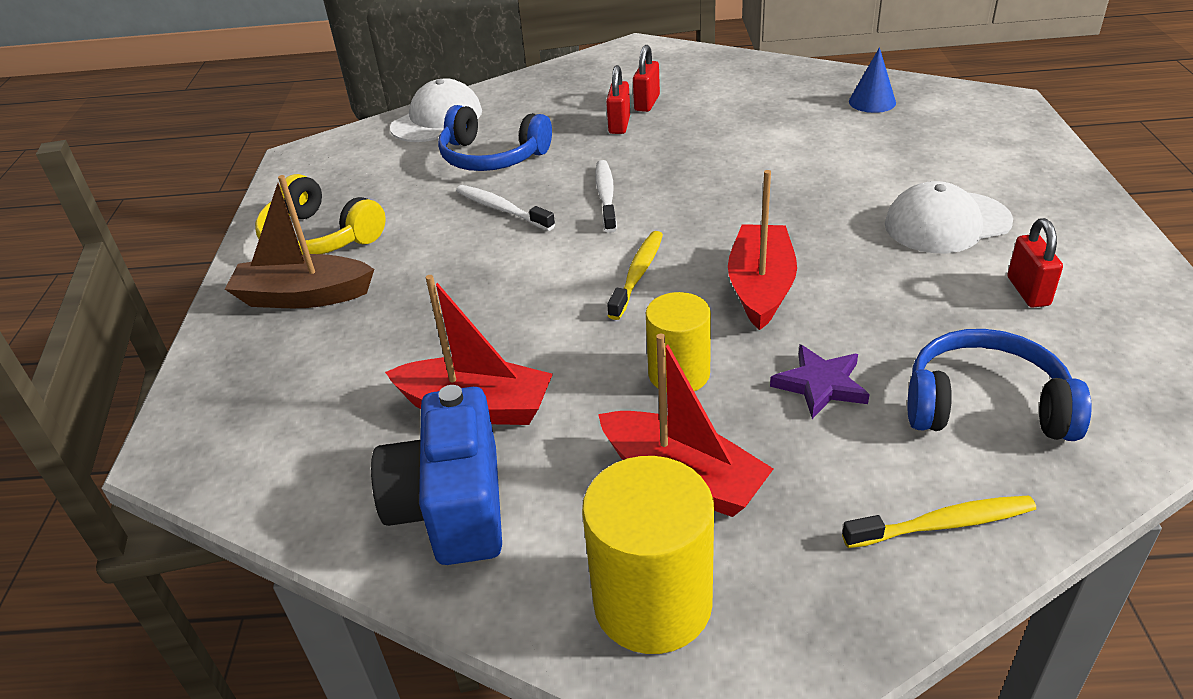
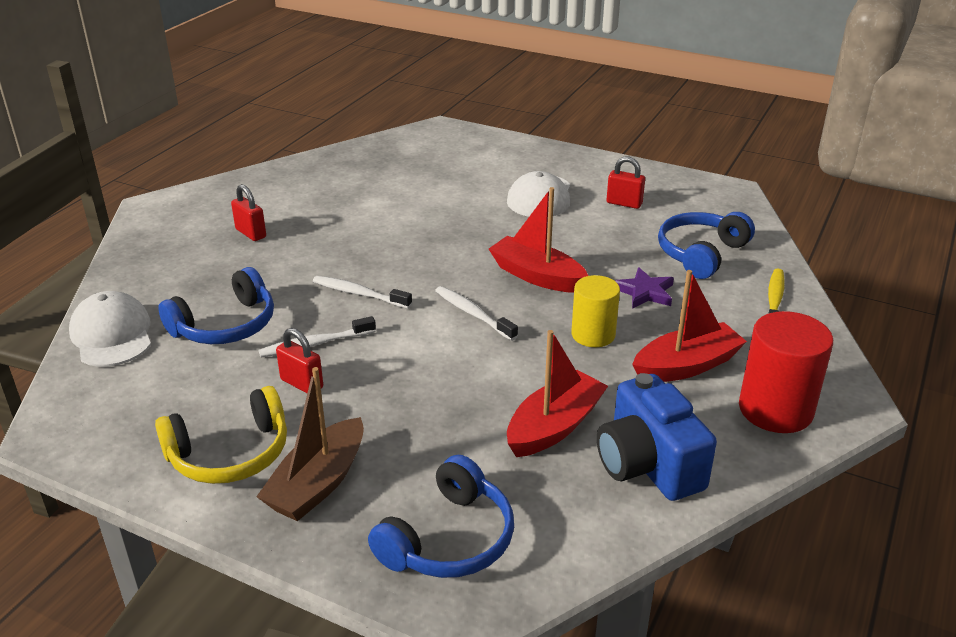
camera: 65 degrees left, 5 degrees down
blue camera [371,385,502,565] -> blue camera turned 45 degrees clockwise [597,373,717,501]
yellow cylinder [582,456,714,654] -> red cylinder [739,311,833,433]
red padlock [606,65,630,134] -> red padlock moved to [276,328,323,393]
yellow toothbrush [607,231,663,320] -> white toothbrush [435,286,518,341]
blue cone [849,47,896,113] -> none
none -> blue headphones [368,455,514,578]

